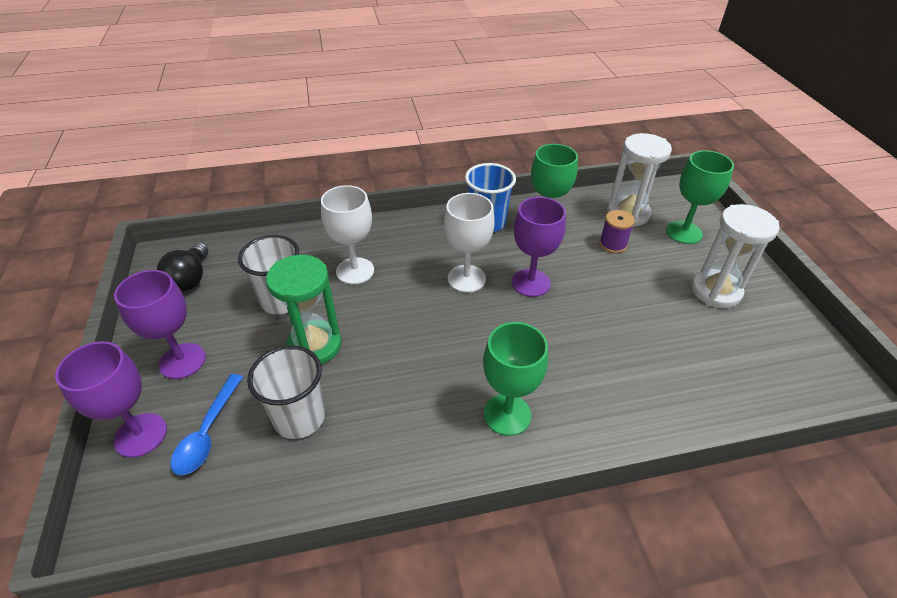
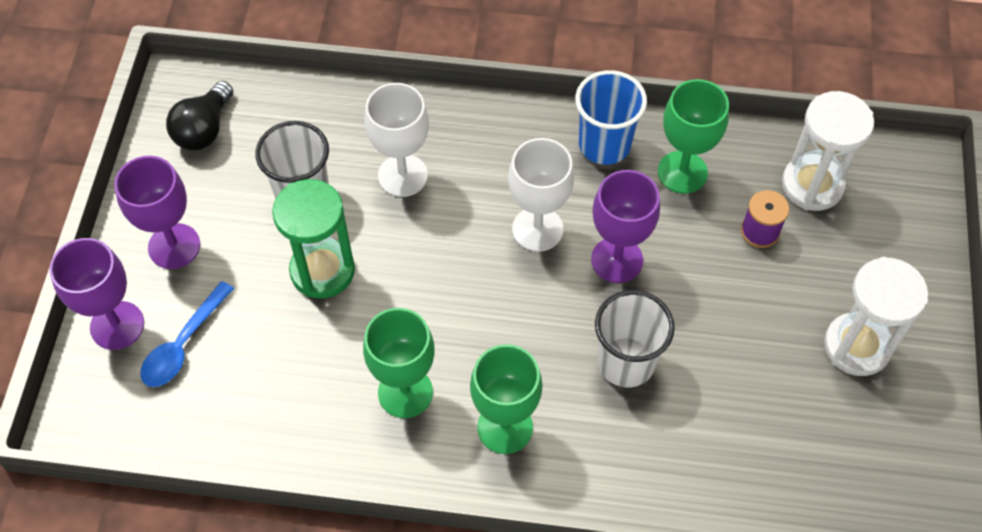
camera: 20 degrees right, 15 degrees up
white cup [247,345,325,439] -> white cup moved to [595,290,675,388]
green goblet [666,150,734,244] -> green goblet moved to [363,308,435,418]

